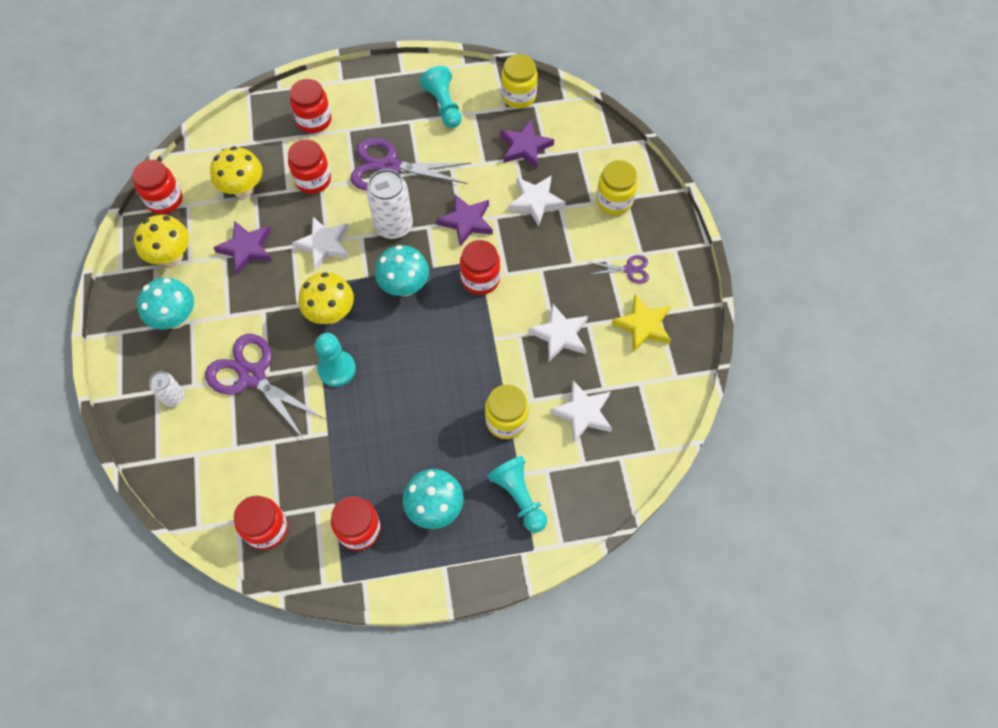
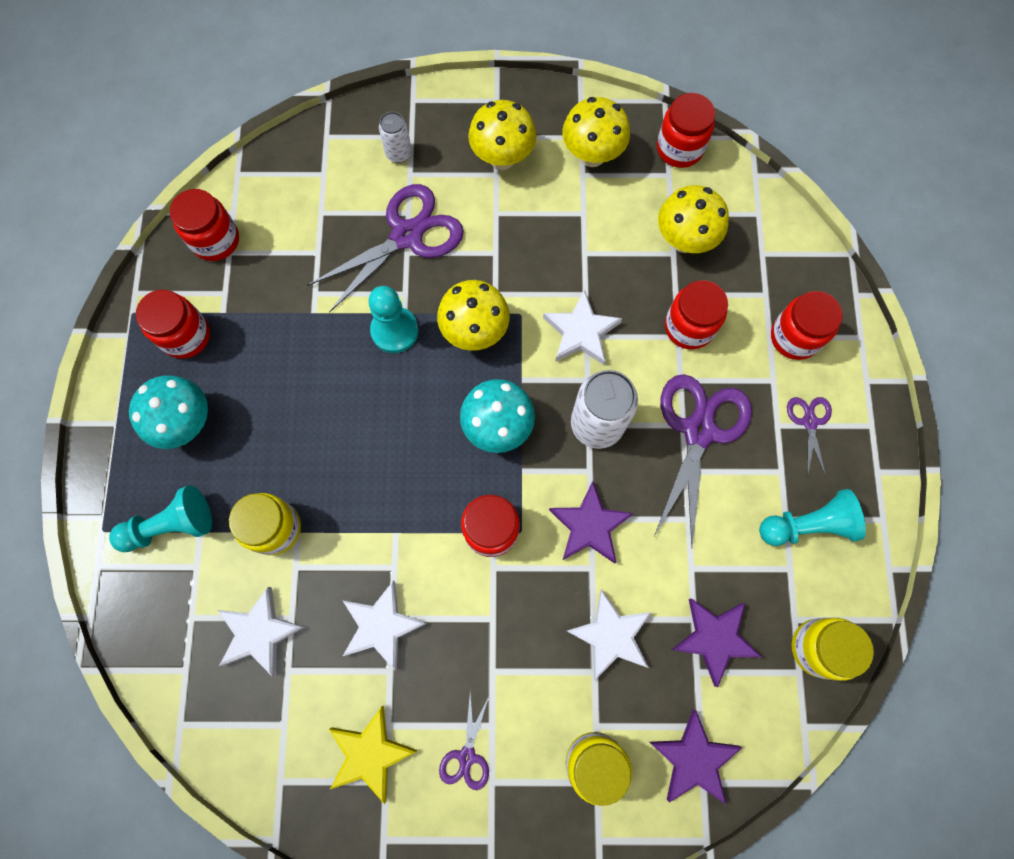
camera: 100 degrees right, 10 degrees up
turquoise mushroom [137,277,194,330] -> yellow mushroom [468,100,536,170]
purple star [213,221,272,275] -> purple star moved to [650,710,742,805]
none -> purple scissors [787,397,832,477]

